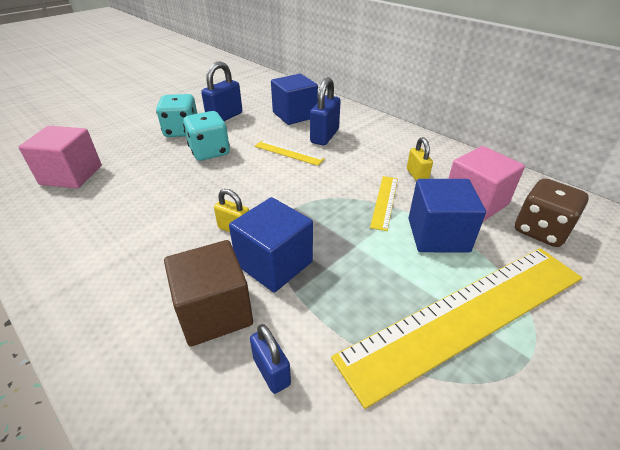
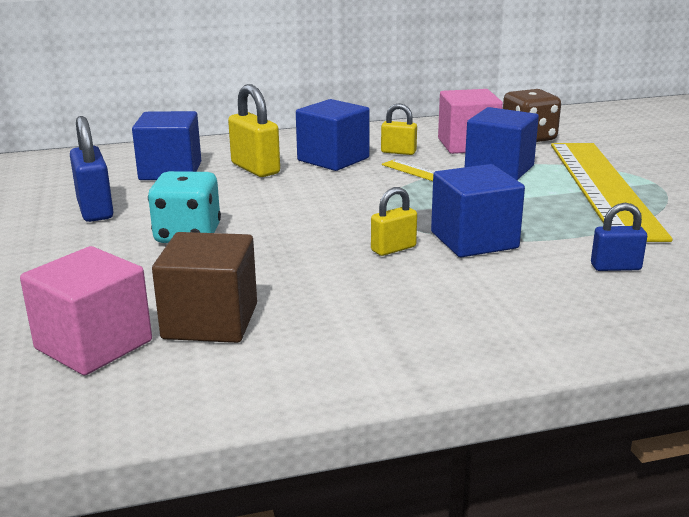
camera: 60 degrees left, 15 degrees down
turquoise dice [156,94,197,137] -> none
brown cube [164,240,253,347] -> brown cube moved to [152,232,257,343]
yellow ruler [255,140,325,166] -> none
blue padlock [310,77,341,145] -> yellow padlock [228,84,280,177]
none -> blue cube [296,99,370,171]

